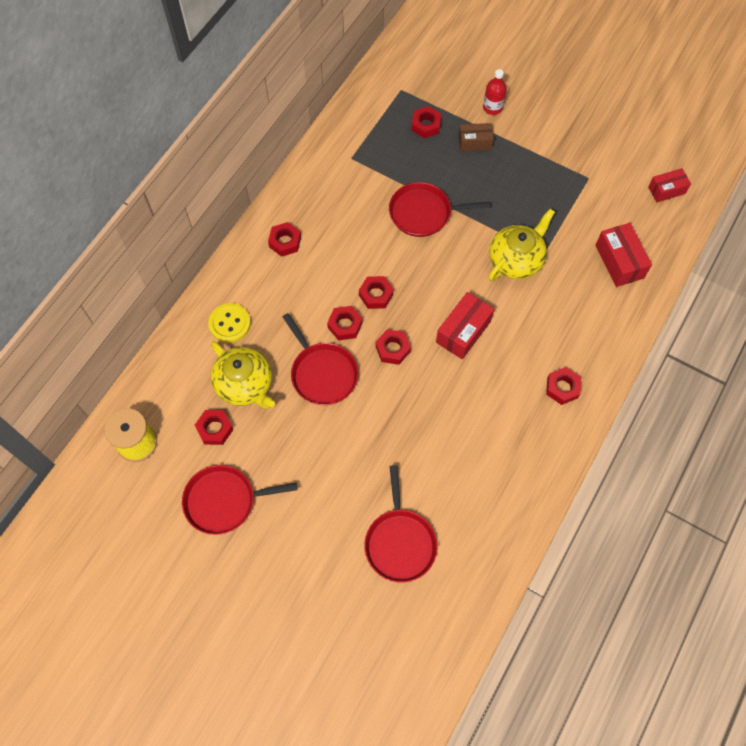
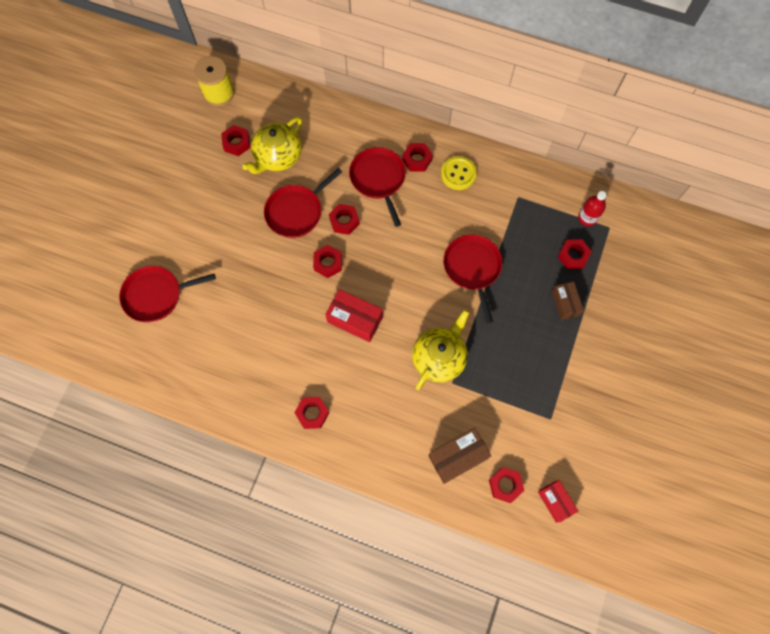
camera: 80 degrees right, 5 degrees up
red pan [182,465,297,535] -> red pan moved to [349,147,406,227]
yellow button [208,303,251,343] -> yellow button moved to [441,156,477,190]
red nut [359,276,394,309] -> red nut moved to [489,467,524,503]
red bottle [483,69,507,115] -> red bottle moved to [578,191,607,226]
yellow teapot [489,209,555,281] -> yellow teapot turned 90 degrees counterclockwise [412,310,469,390]
red box [595,223,652,287] -> brown box [429,428,491,484]

